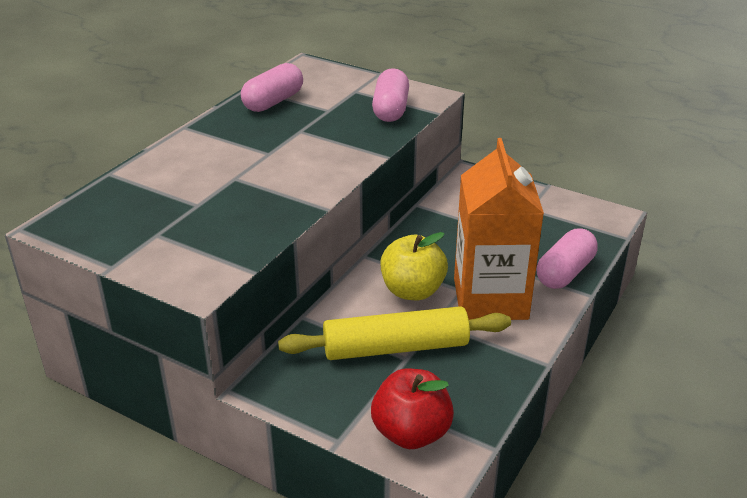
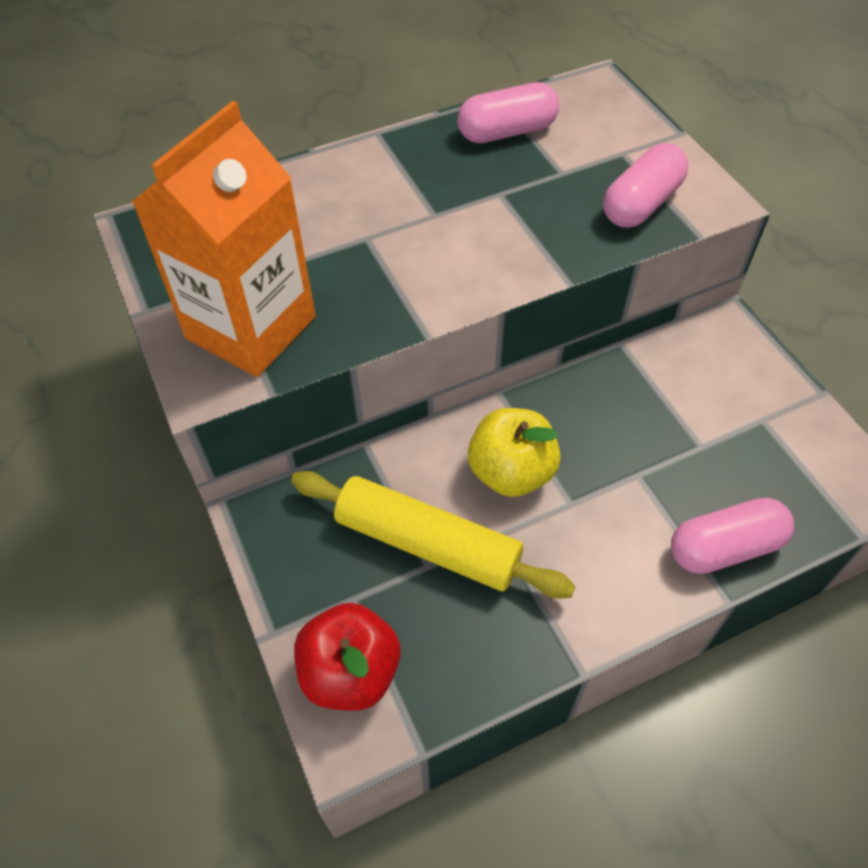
camera: 35 degrees right, 20 degrees up
orange carton [454,138,544,320] -> orange carton moved to [131,101,316,377]

